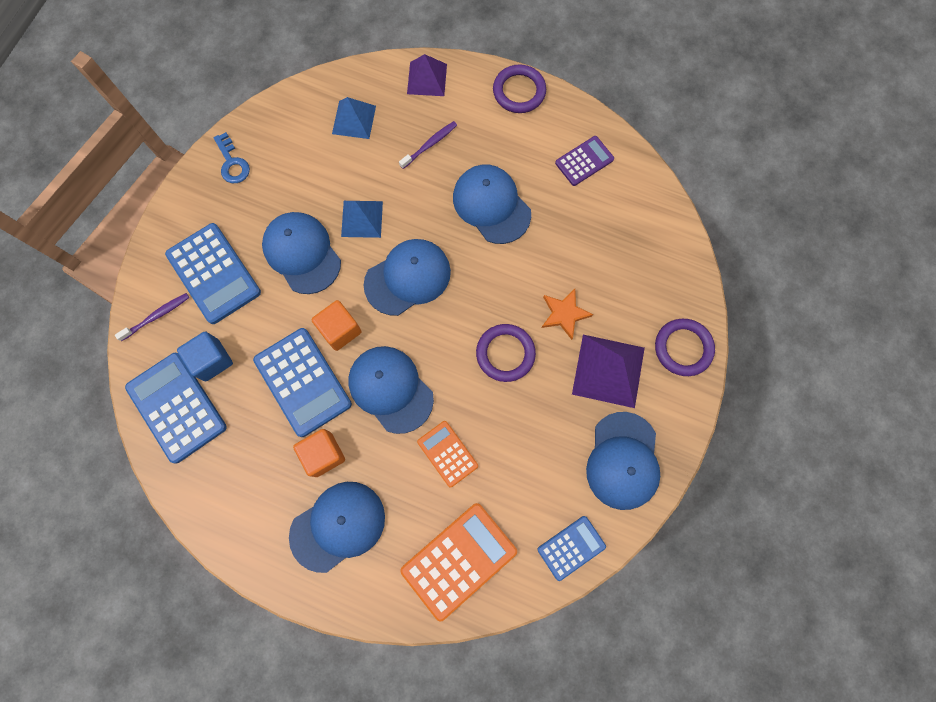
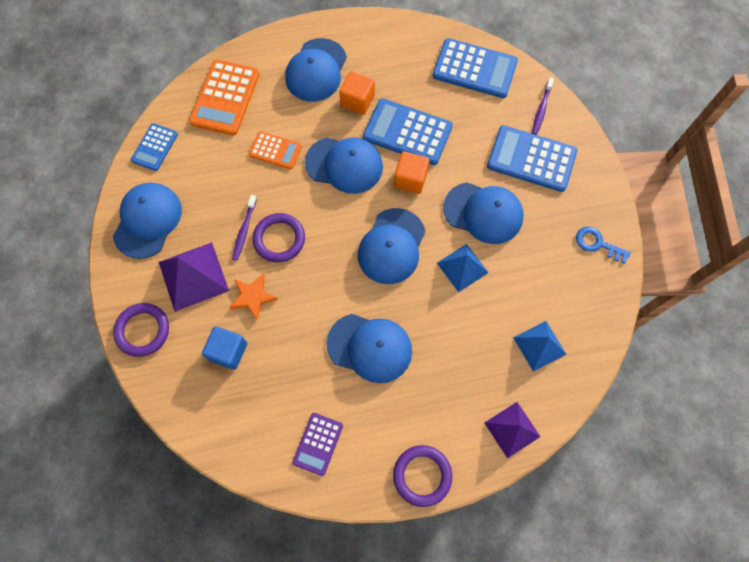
camera: 145 degrees right, 5 degrees down
blue cube [177,332,233,381] -> blue cube moved to [202,326,247,370]
purple toothbrush [399,121,457,169] -> purple toothbrush moved to [232,195,257,261]
blue cap [586,412,660,510] -> blue cap turned 45 degrees clockwise [113,183,182,259]

